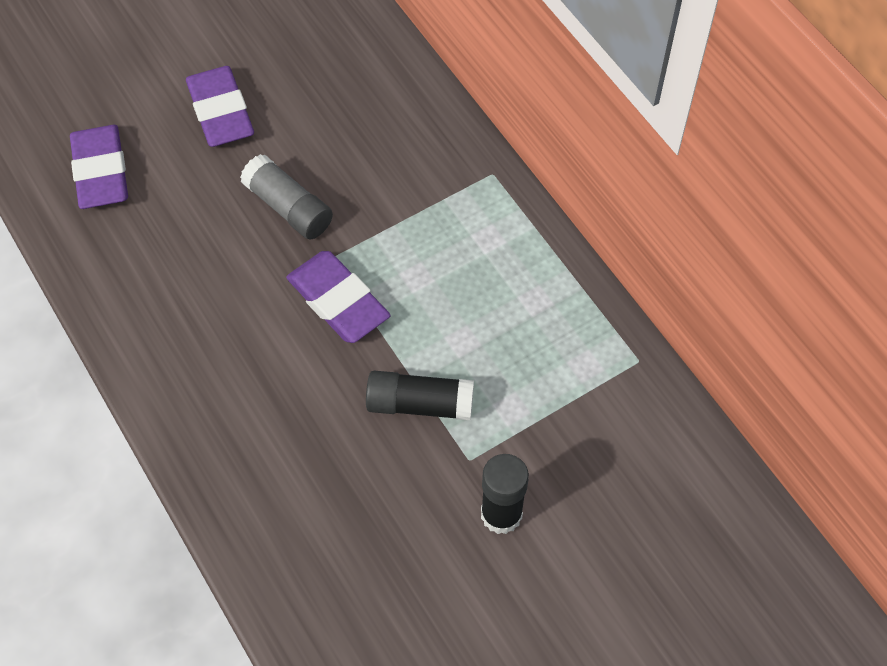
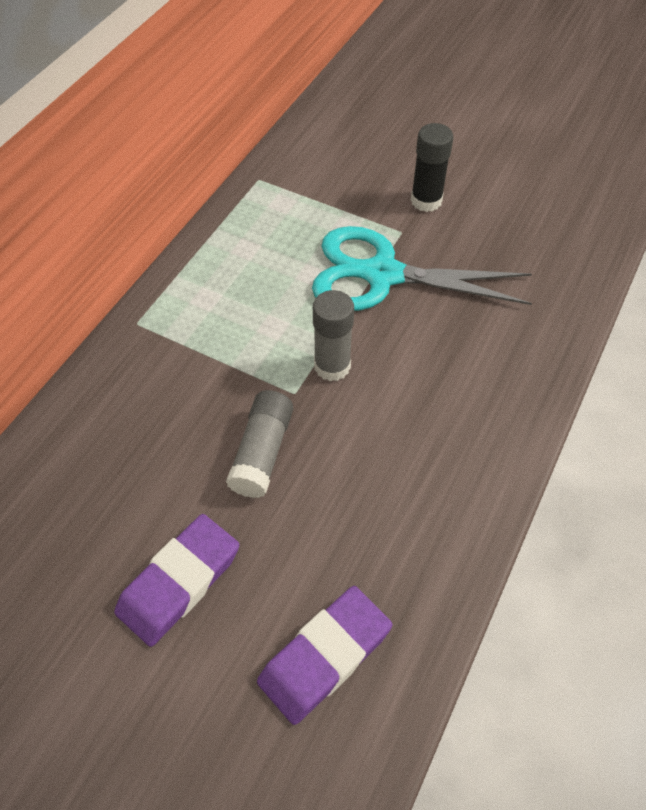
camera: 120 degrees left, 5 degrees down
purple eraser [286,251,391,343] -> grey glue stick [313,290,354,381]
black glue stick [366,371,474,420] -> turquoise scissors [312,226,532,311]

